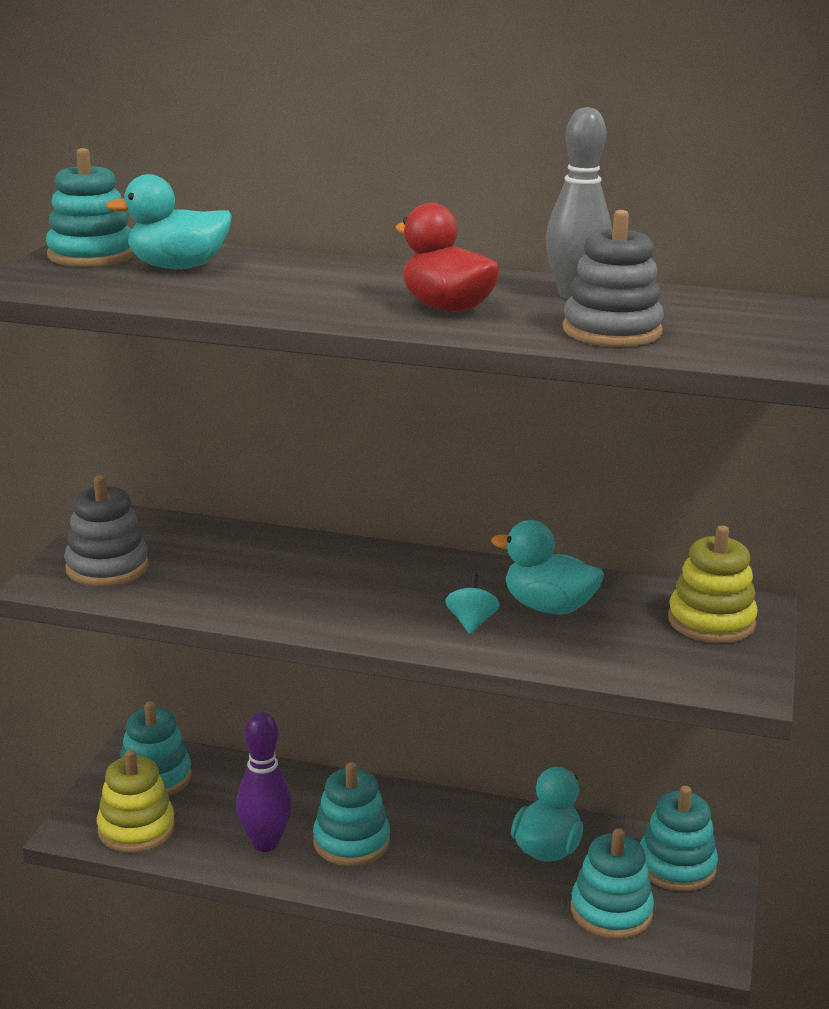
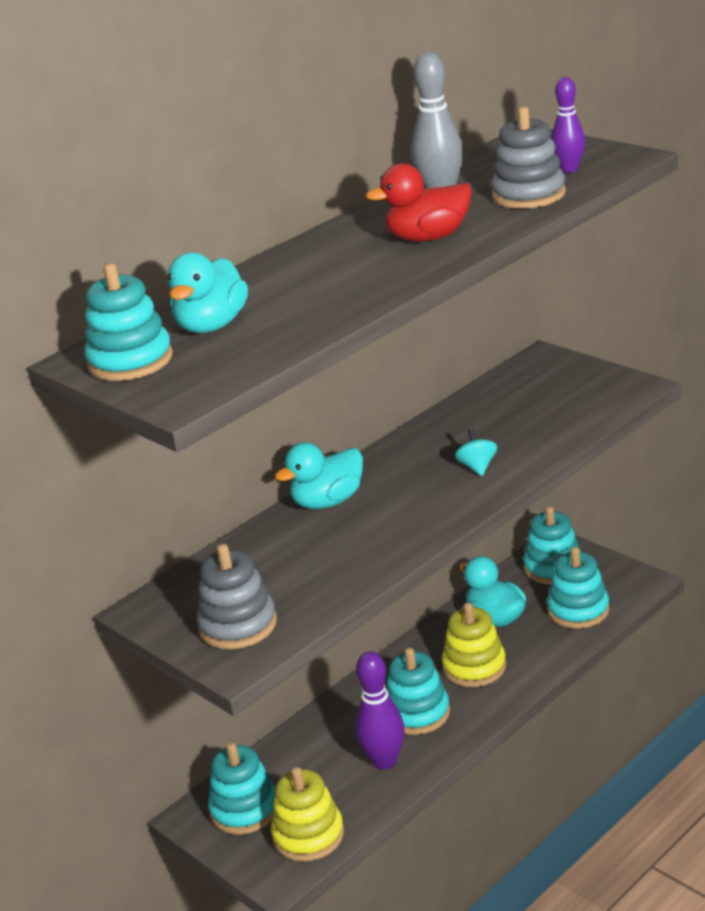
camera: 55 degrees left, 5 degrees up
turquoise spinning top [445,573,500,634] -> turquoise spinning top turned 45 degrees clockwise [455,428,497,476]
turquoise duck [491,520,604,615] -> turquoise duck moved to [275,442,363,509]
yellow stacking toy [668,525,758,643] -> yellow stacking toy moved to [442,603,506,687]
none -> purple bowling pin [551,77,585,173]

